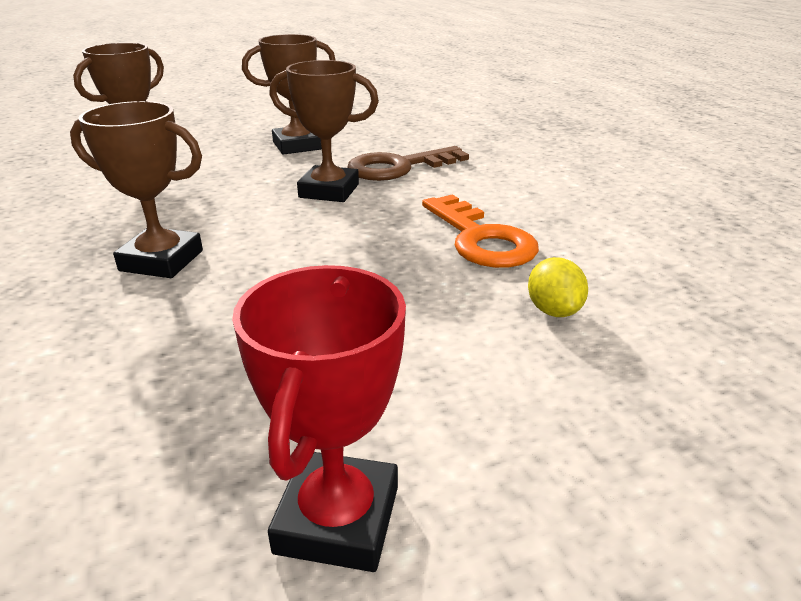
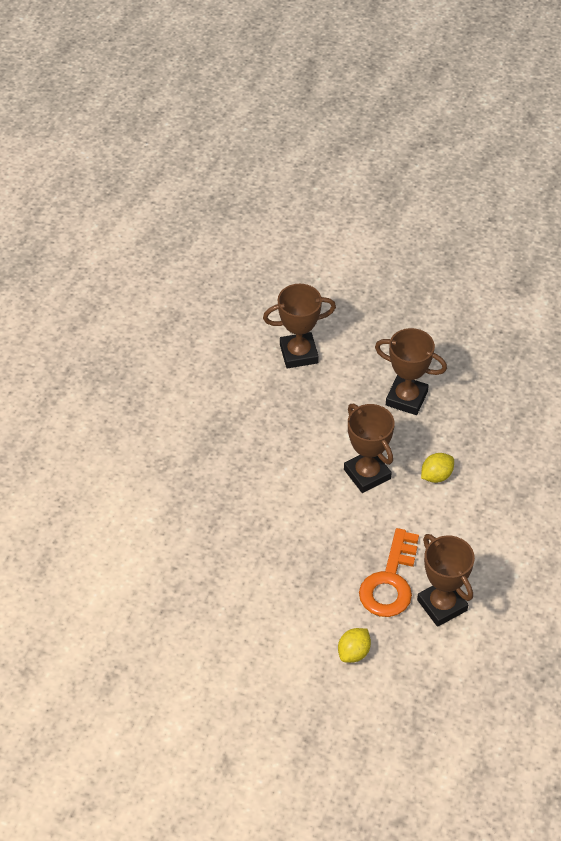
camera: 45 degrees right, 20 degrees up
brown trophy [70,101,203,278] -> brown trophy moved to [417,534,475,627]
red trophy [232,265,406,572] -> none
brown key [347,146,469,181] -> yellow lemon [421,453,454,483]

